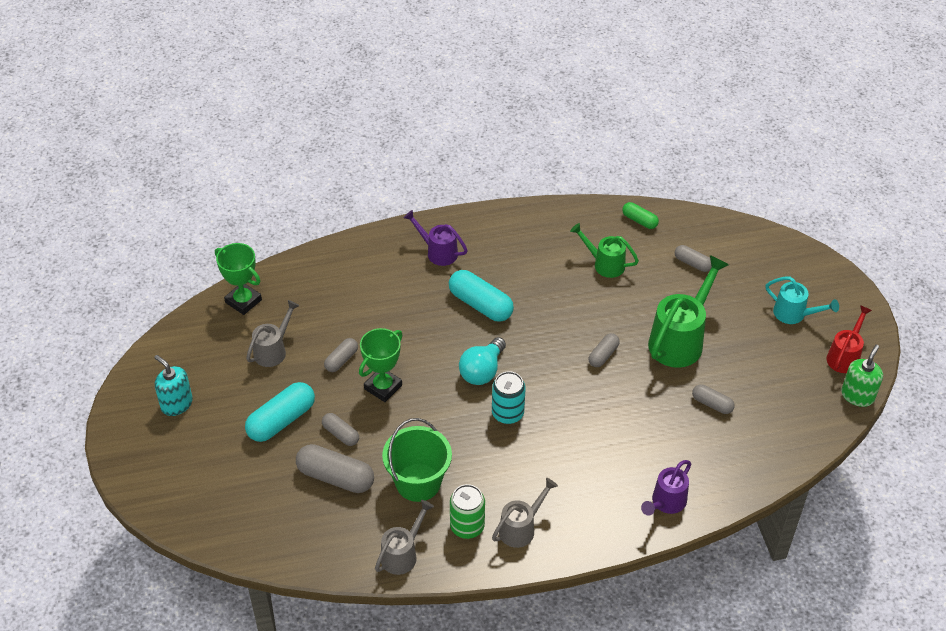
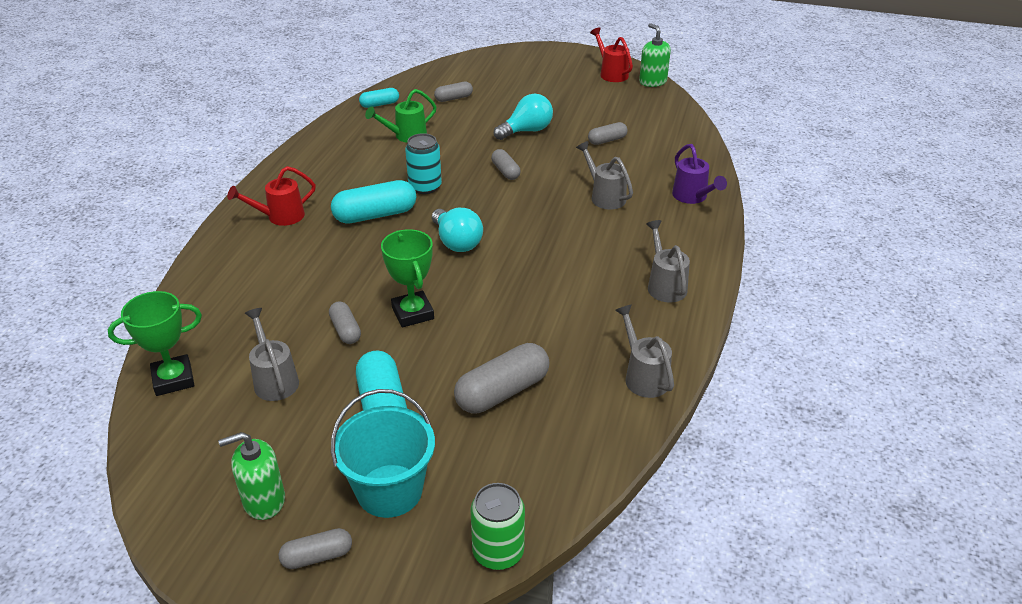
camera: 60 degrees left, 10 degrees down
turquoise soap dispenser [154,355,193,416] -> green soap dispenser [218,432,285,520]
grey capsule [322,413,359,446] -> grey capsule moved to [279,528,352,569]
green bucket [382,418,452,502] -> none
purple watering can [404,210,468,266] -> red watering can [227,166,316,226]
green can [450,484,485,539] -> green can moved to [470,483,525,570]
turquoise can [492,371,526,424] -> turquoise can moved to [405,133,442,194]
green capsule [622,202,659,229] -> turquoise capsule [359,88,399,108]
green watering can [648,255,729,368] -> turquoise light bulb [494,94,553,140]
turquoise watering can [765,277,839,324] -> none
none -> turquoise bucket [331,389,435,518]
none -> grey watering can [576,141,633,210]

